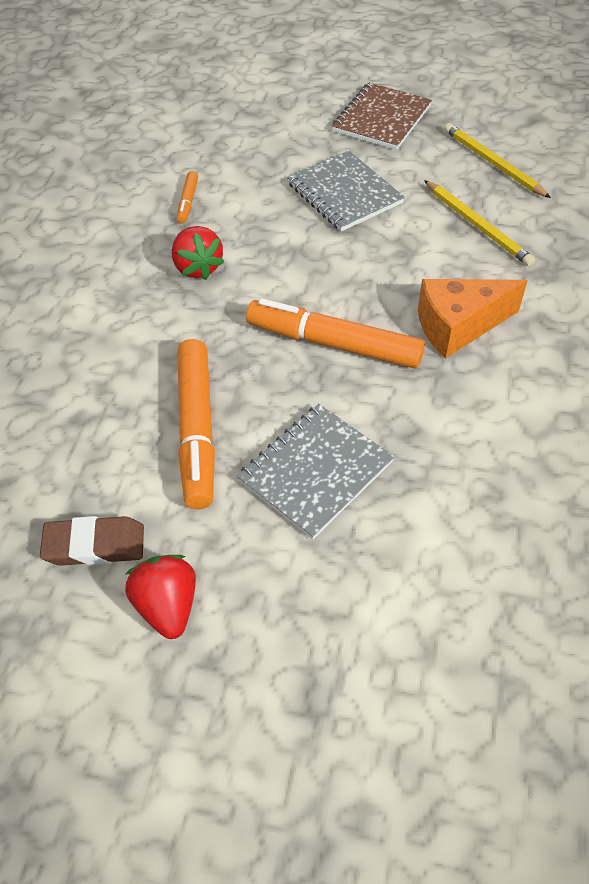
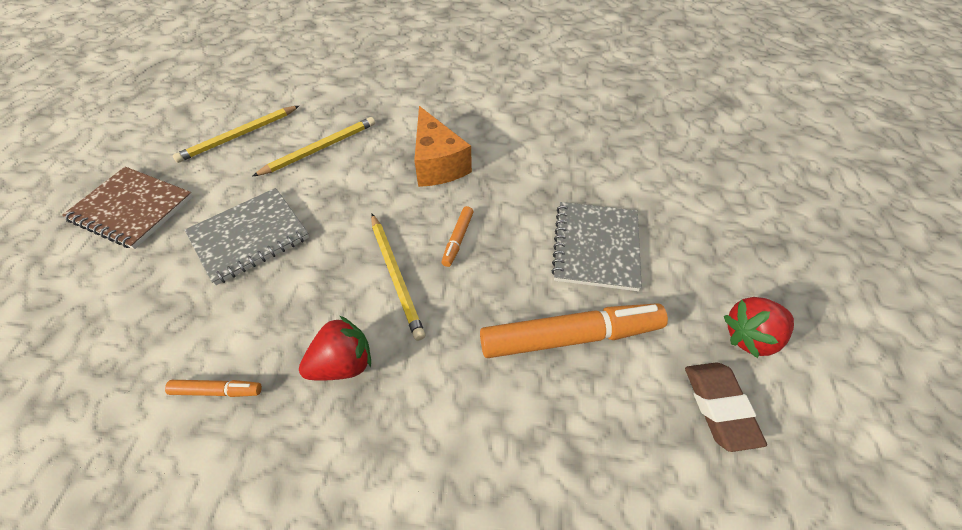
camera: 95 degrees left, 0 degrees up
grey notebook [237,404,394,539] -> grey notebook turned 60 degrees clockwise [551,202,642,291]
orange marker [246,298,425,369] -> orange marker [441,206,474,267], size x0.46
none -> yellow pencil [371,214,425,341]

